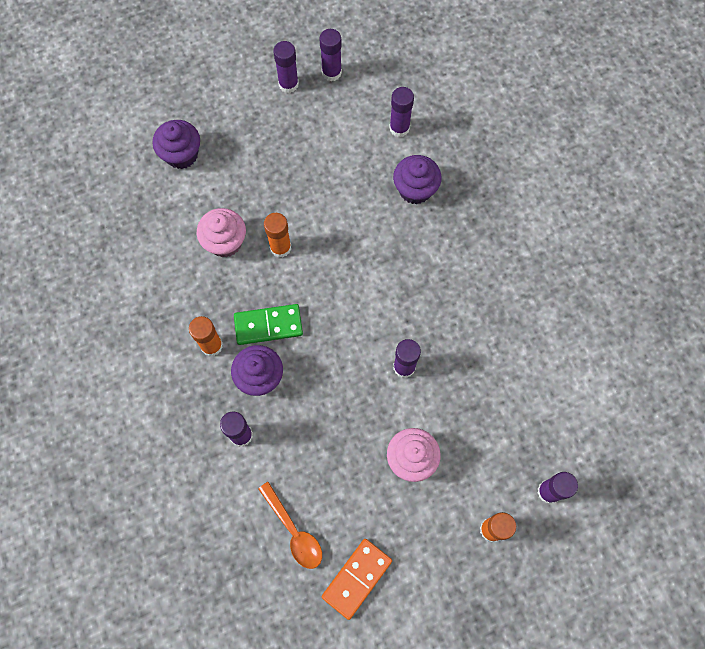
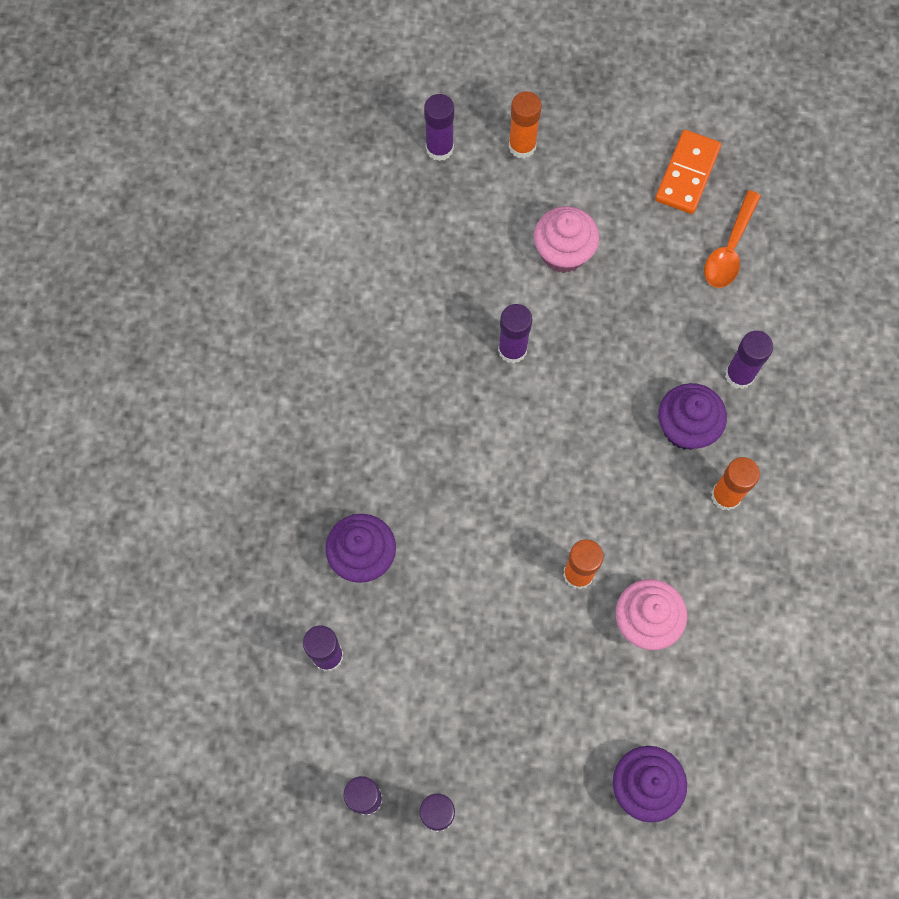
camera: 150 degrees left, 0 degrees up
green domino [234,304,303,345] -> none
orange spoon [258,482,322,569] -> orange spoon turned 150 degrees counterclockwise [704,190,761,288]
orange domino [321,539,392,620] -> orange domino turned 45 degrees counterclockwise [655,130,721,214]

